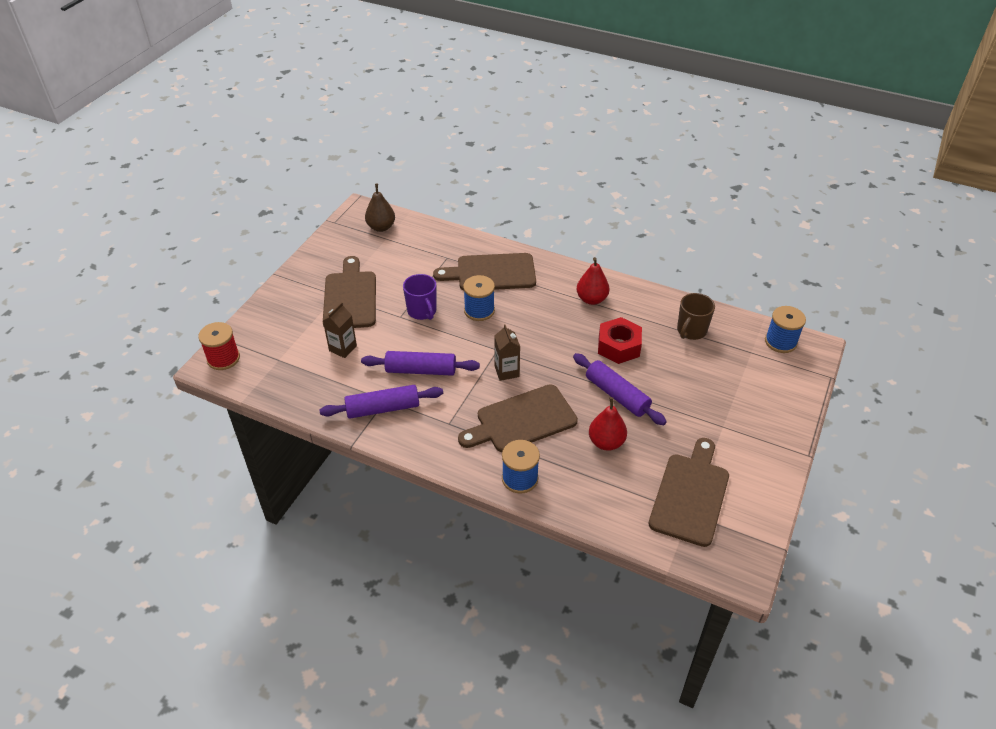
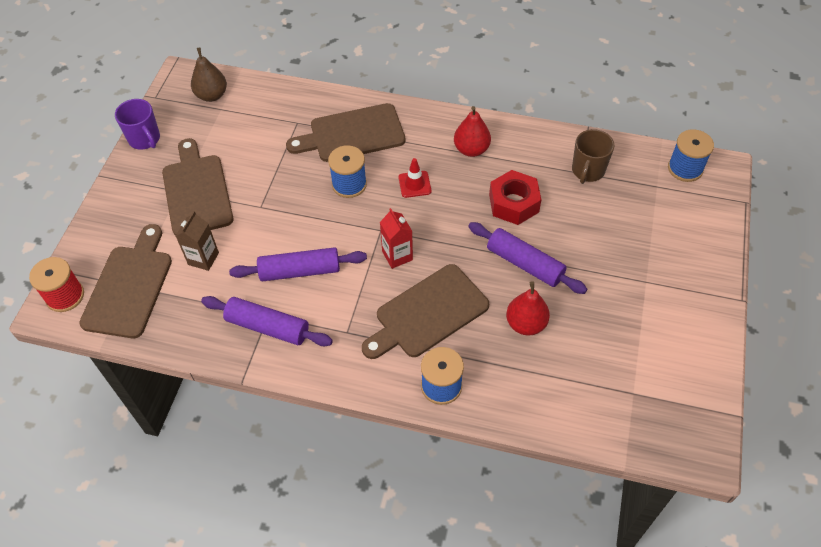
camera: 10 degrees left, 10 degrees up
purple rolling pin [320,385,443,419] -> purple rolling pin turned 45 degrees clockwise [201,296,333,346]
purple mug [403,274,436,320] -> purple mug moved to [115,99,160,150]
brown carton [494,324,520,381] -> red carton [380,208,413,269]
brown cutting board [648,438,729,547] -> brown cutting board moved to [79,224,172,338]
none -> red traffic cone [398,158,431,198]

